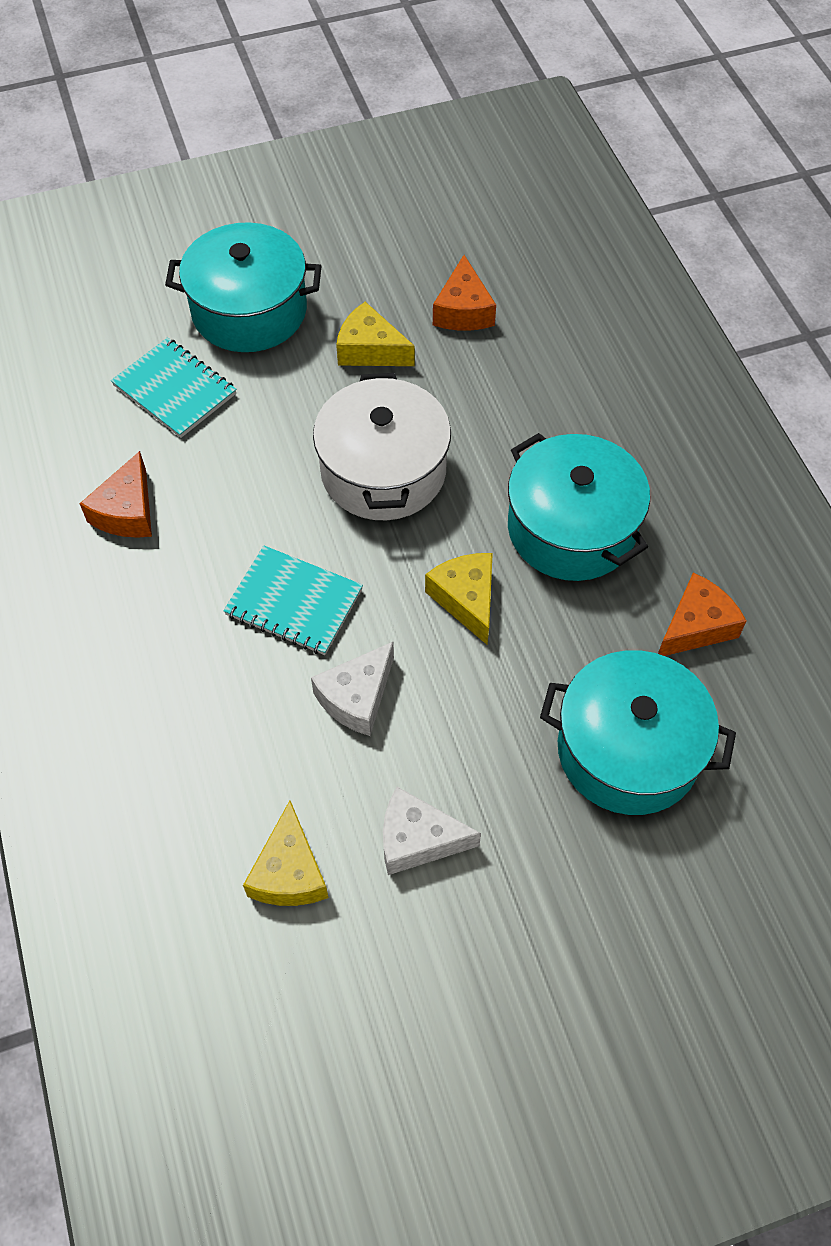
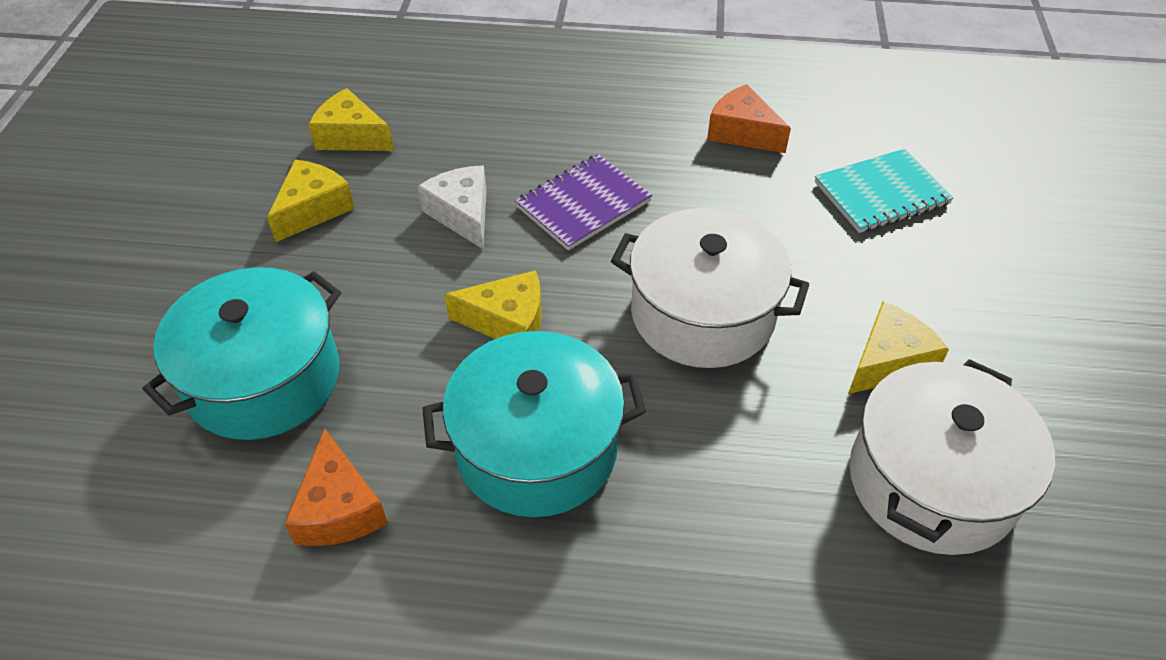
camera: 115 degrees right, 10 degrees down
turquoise pot [165,222,321,352] -> none
turquoise notebook [223,546,363,655] -> purple notebook [515,154,652,251]
white cheese [383,787,481,875] -> yellow cheese [267,160,355,242]
orange cheese [433,255,496,331] -> white pot [849,359,1055,555]

